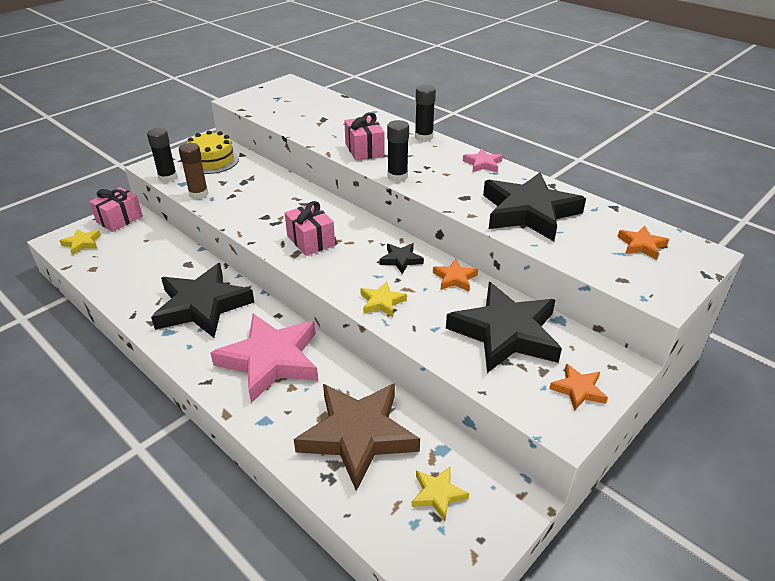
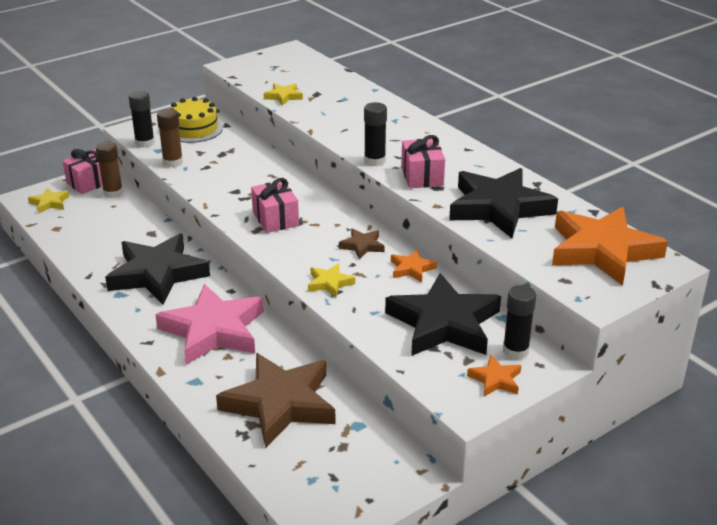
camera: 10 degrees right, 5 degrees down
pink gift [344,112,384,160] -> pink gift moved to [401,135,445,188]
black star [379,243,424,274] -> brown star [339,228,384,259]
yellow star [411,467,469,522] -> yellow star moved to [264,83,303,105]
black glue stick [415,85,436,142] -> black glue stick moved to [503,285,536,360]
pink star [463,148,503,173] -> none
orange star [618,226,669,260] -> orange star [552,207,668,286], size x2.28
none -> brown glue stick [96,142,123,198]

